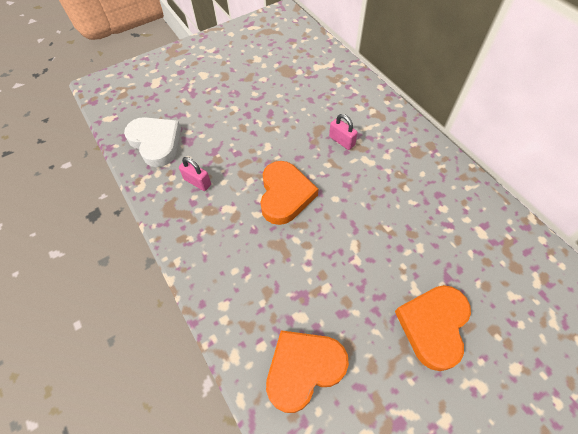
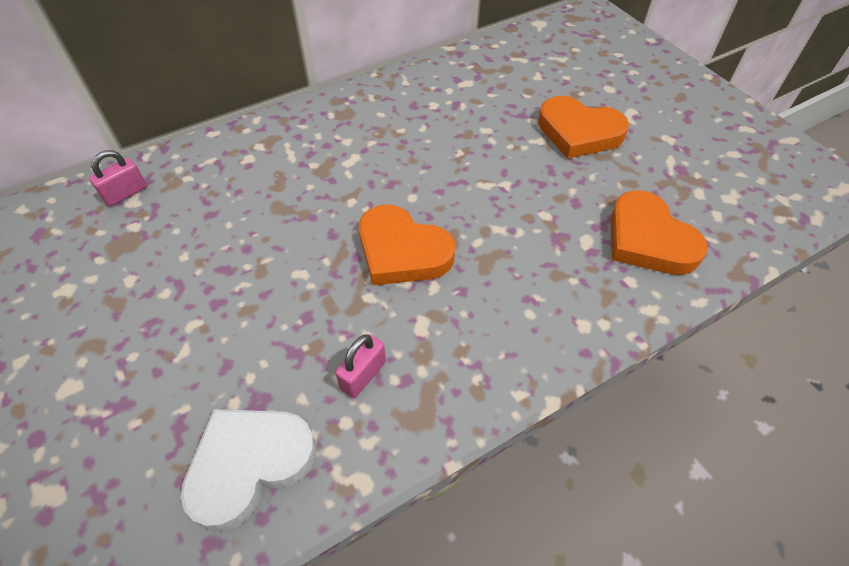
camera: 90 degrees left, 5 degrees down
orange heart [260,161,318,225] -> orange heart turned 150 degrees counterclockwise [359,205,455,285]
pink padlock [329,114,358,150] -> pink padlock moved to [89,150,147,206]

